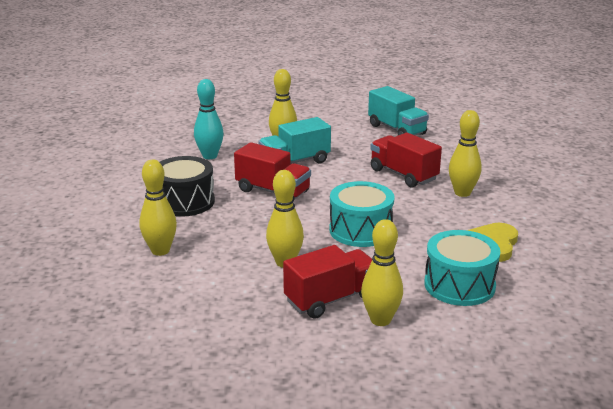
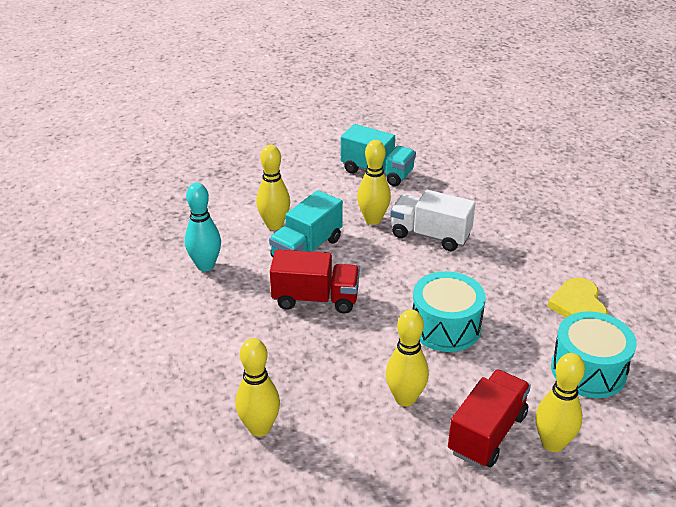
camera: 25 degrees left, 10 degrees up
black drum [160,156,215,217] -> none
red truck [370,132,442,188] -> white truck [390,190,476,251]
yellow bowling pin [449,110,482,197] -> yellow bowling pin moved to [357,140,391,225]

